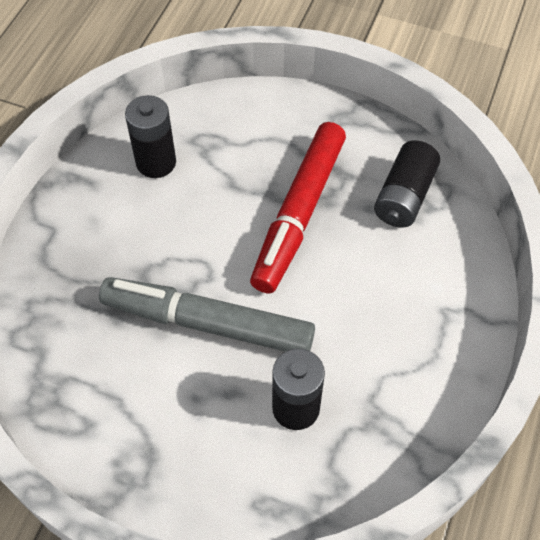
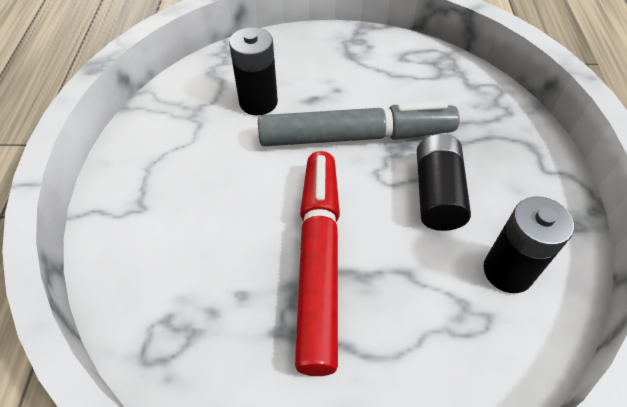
camera: 160 degrees right, 5 degrees down
black battery [374,140,440,228] -> black battery moved to [417,134,471,231]

